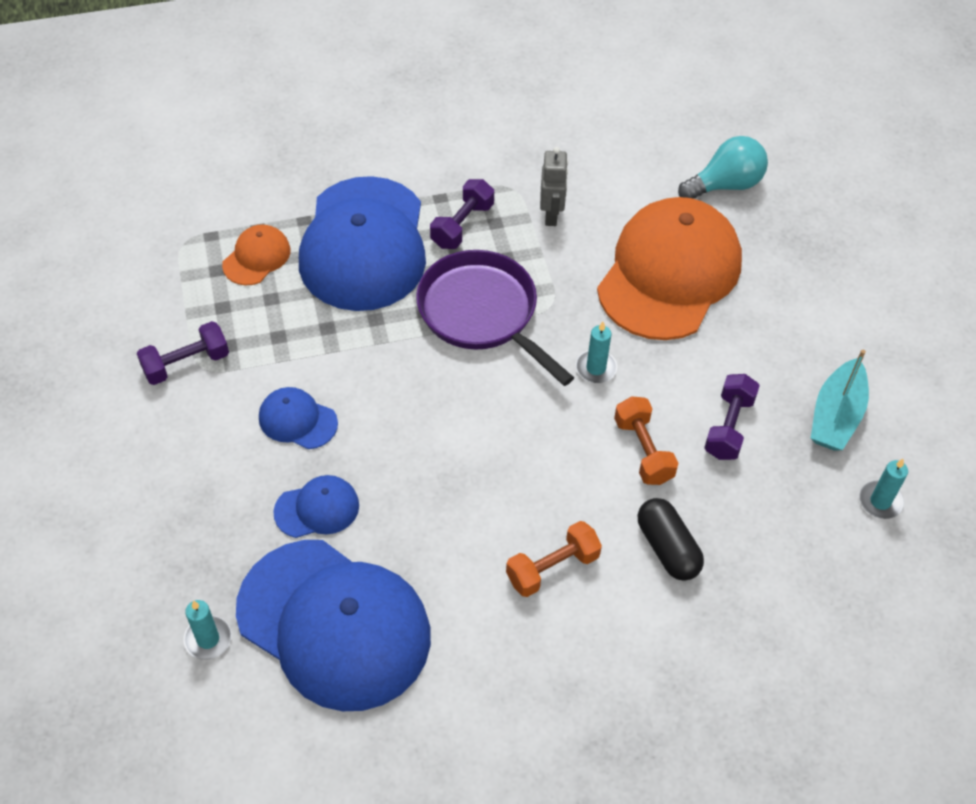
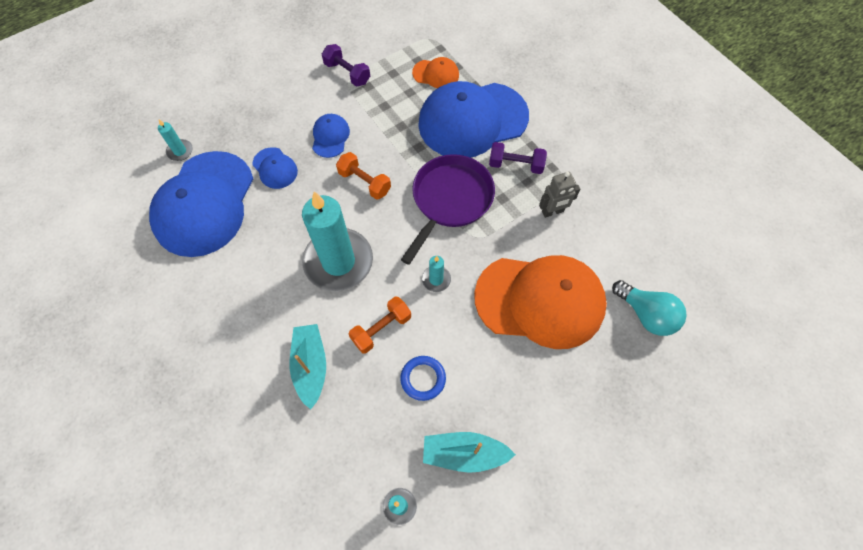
camera: 70 degrees right, 10 degrees up
orange dumbbell [506,521,602,597] -> orange dumbbell moved to [336,152,391,200]
black capsule [638,498,704,581] -> turquoise boat [290,324,326,409]
purple dumbbell [704,374,760,460] -> blue ring [400,356,446,401]
none -> turquoise candle [302,191,373,292]

